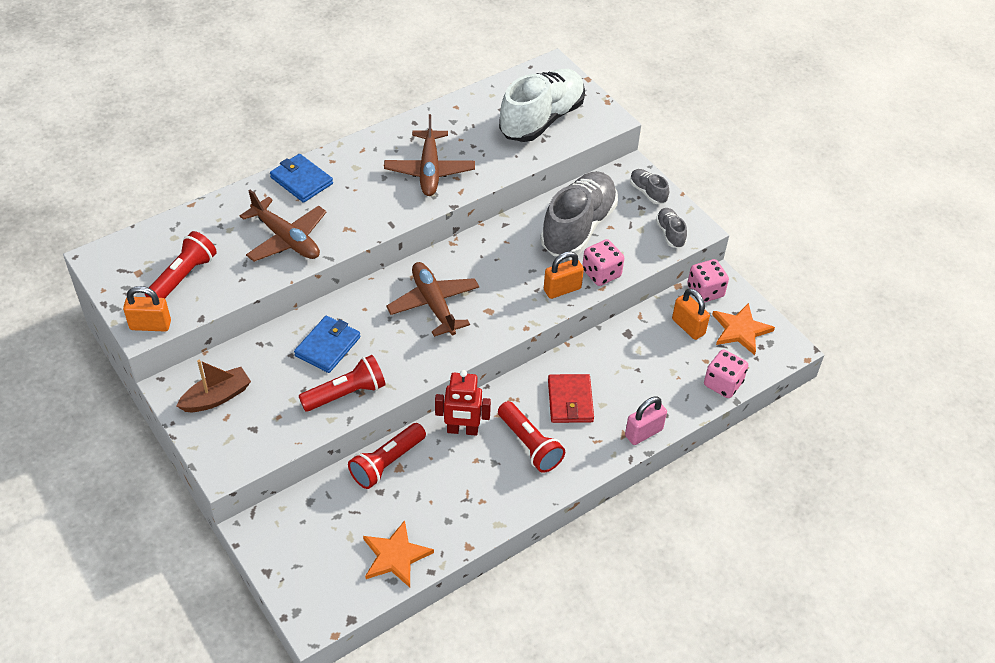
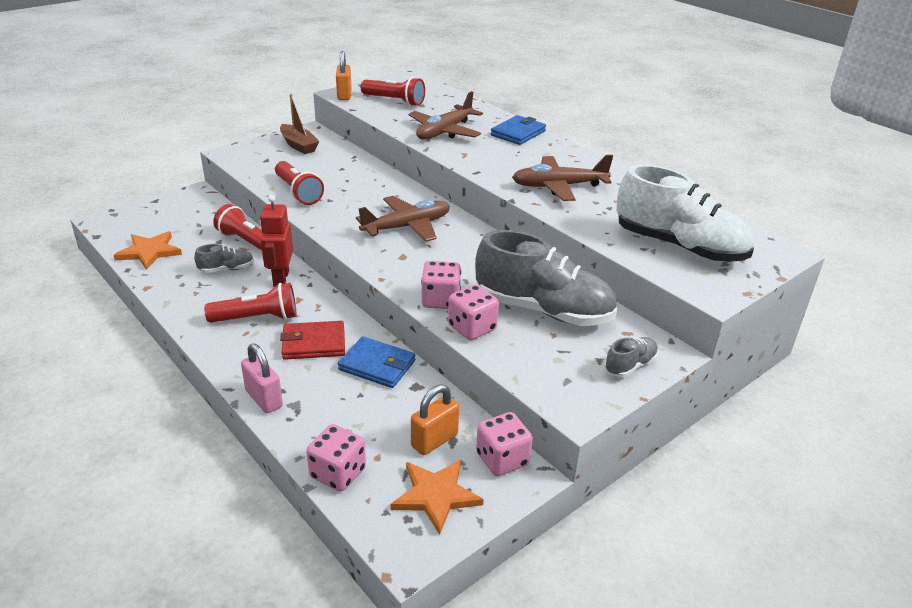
camera: 85 degrees right, 15 degrees down
blue wallet [294,316,360,373] -> blue wallet moved to [338,336,415,388]
red flashlight [498,401,565,473] -> red flashlight turned 150 degrees counterclockwise [204,283,296,323]
orange padlock [544,251,584,299] -> pink dice [421,261,461,309]
grey shoe [656,208,687,248] -> grey shoe moved to [194,244,254,273]

